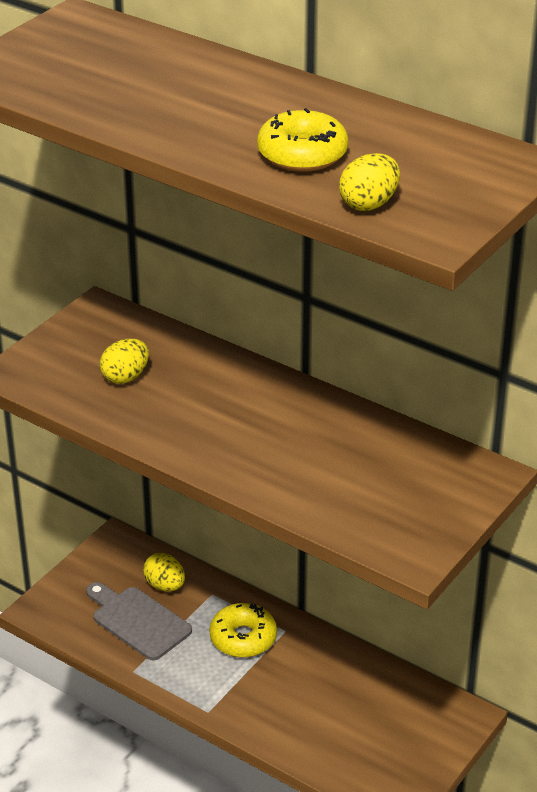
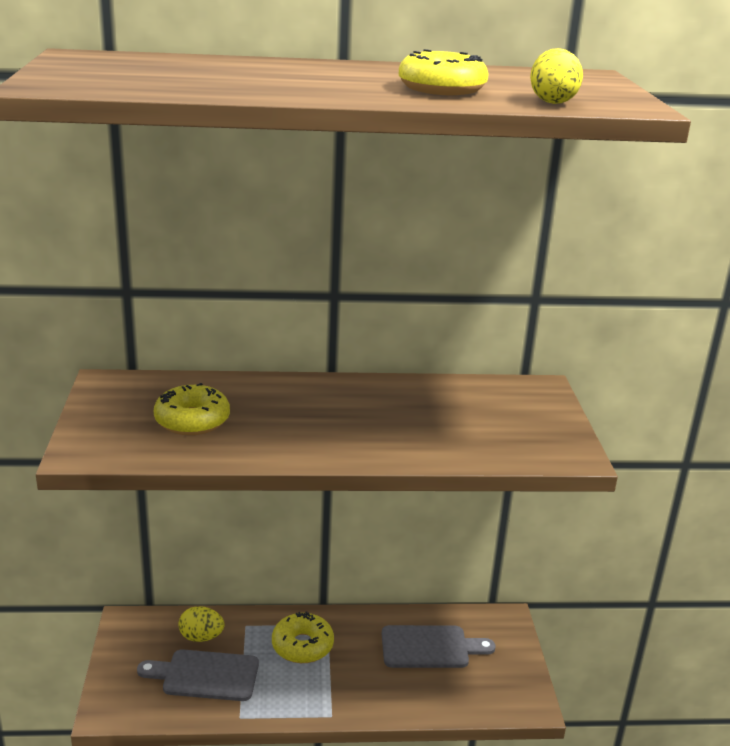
camera: 40 degrees left, 10 degrees down
yellow egg [100,339,149,384] -> yellow donut [154,383,230,435]
none -> grey cutting board [382,625,495,668]

